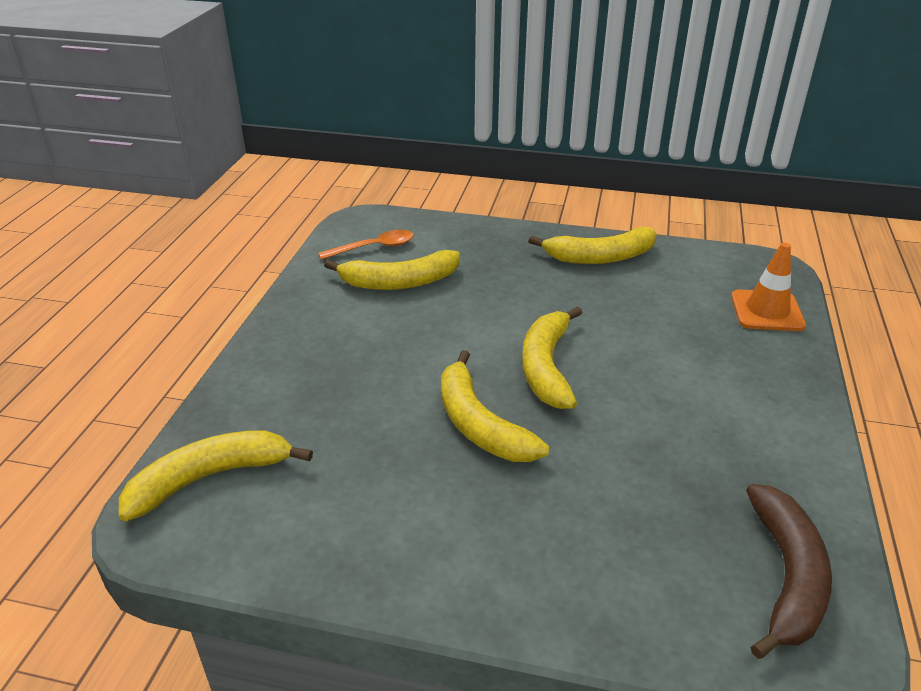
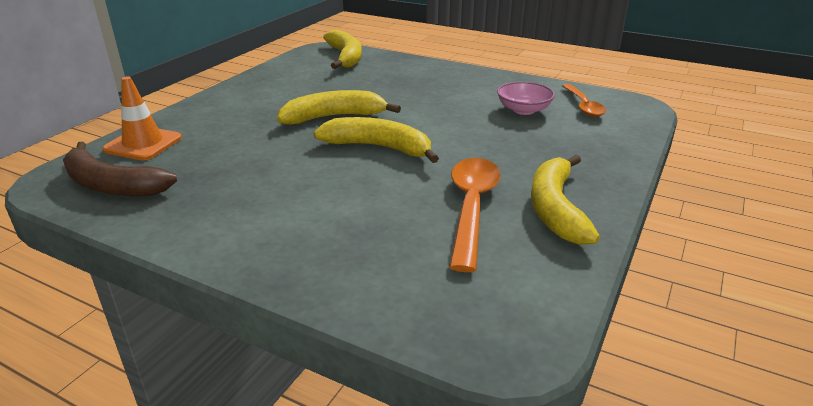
camera: 105 degrees right, 5 degrees down
yellow banana [324,250,460,290] -> pink bowl [497,82,555,115]
orange traffic cone [731,243,806,331] -> orange traffic cone moved to [102,77,182,160]
none -> orange spoon [449,158,501,272]

